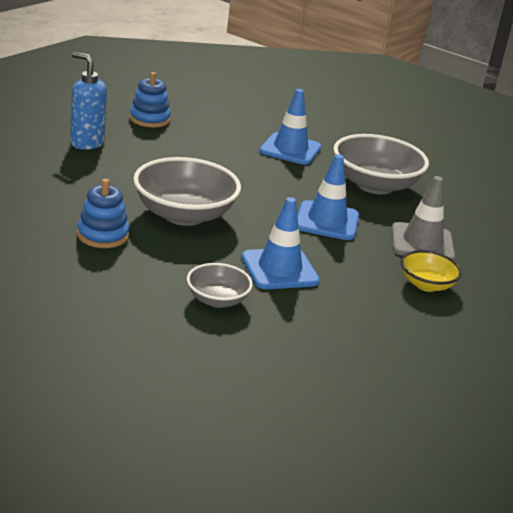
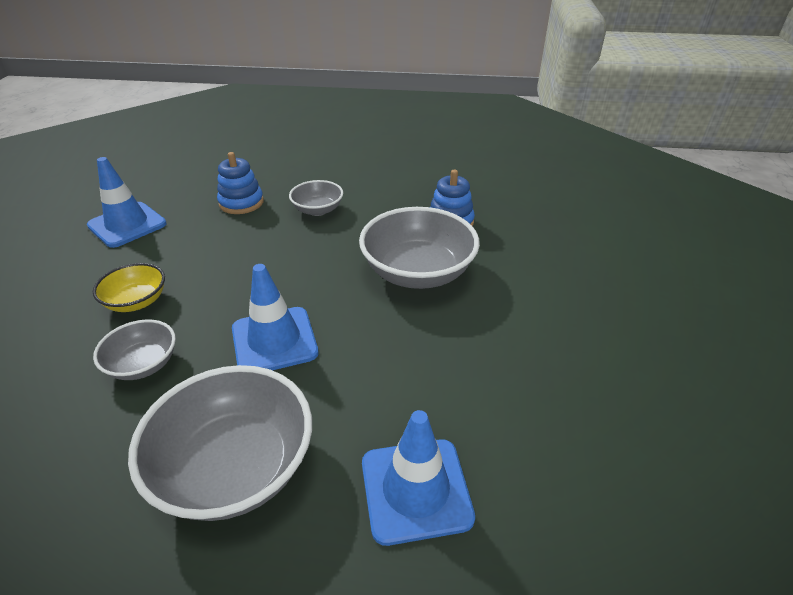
camera: 155 degrees right, 10 degrees up
blue soap dispenser [70,52,107,150] -> none
blue stacking toy [130,72,171,127] -> blue stacking toy moved to [217,152,264,214]
blue traffic cone [241,197,320,289] -> blue traffic cone moved to [87,157,167,248]
grey traffic cone [392,176,455,260] -> grey bowl [93,320,176,380]

